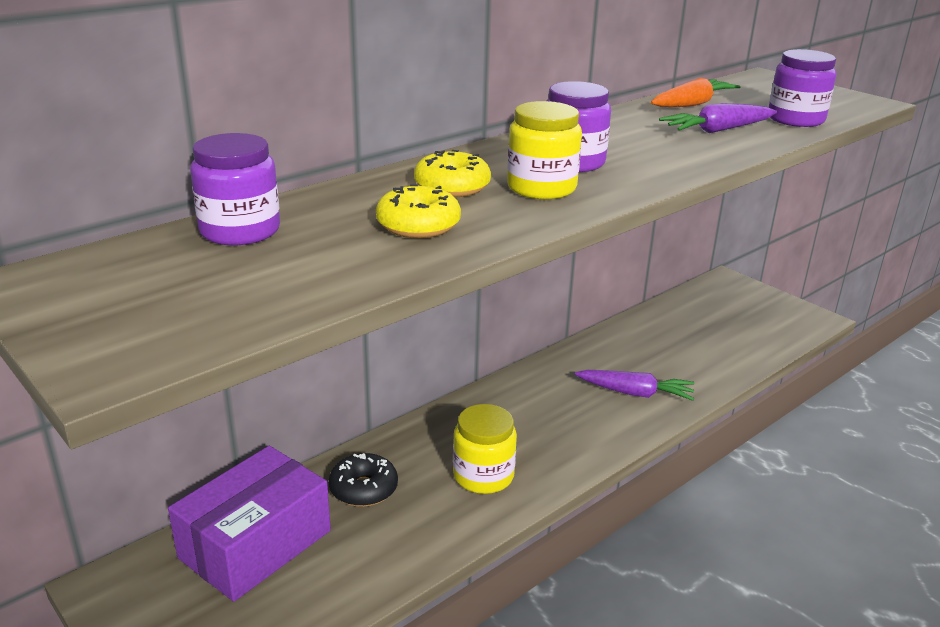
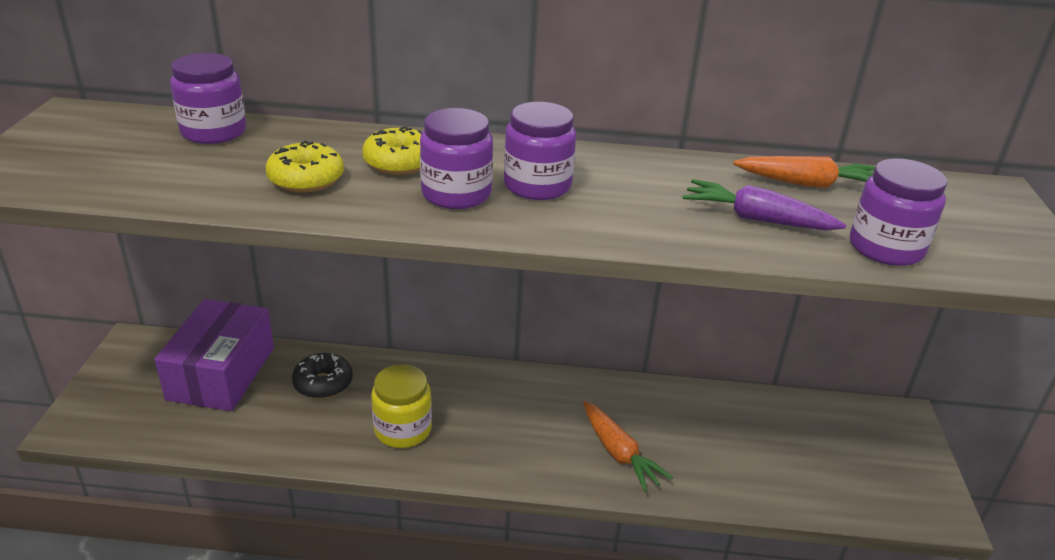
camera: 45 degrees right, 5 degrees up
purple box [168,446,331,602] -> purple box turned 75 degrees counterclockwise [154,299,274,411]
yellow jar [507,101,582,199] -> purple jar [420,108,493,209]
purple carrot [575,370,695,401] -> orange carrot [583,401,673,492]

